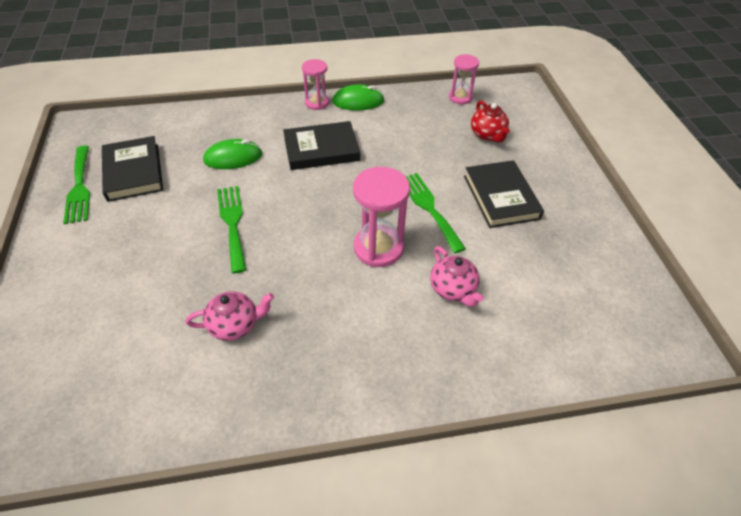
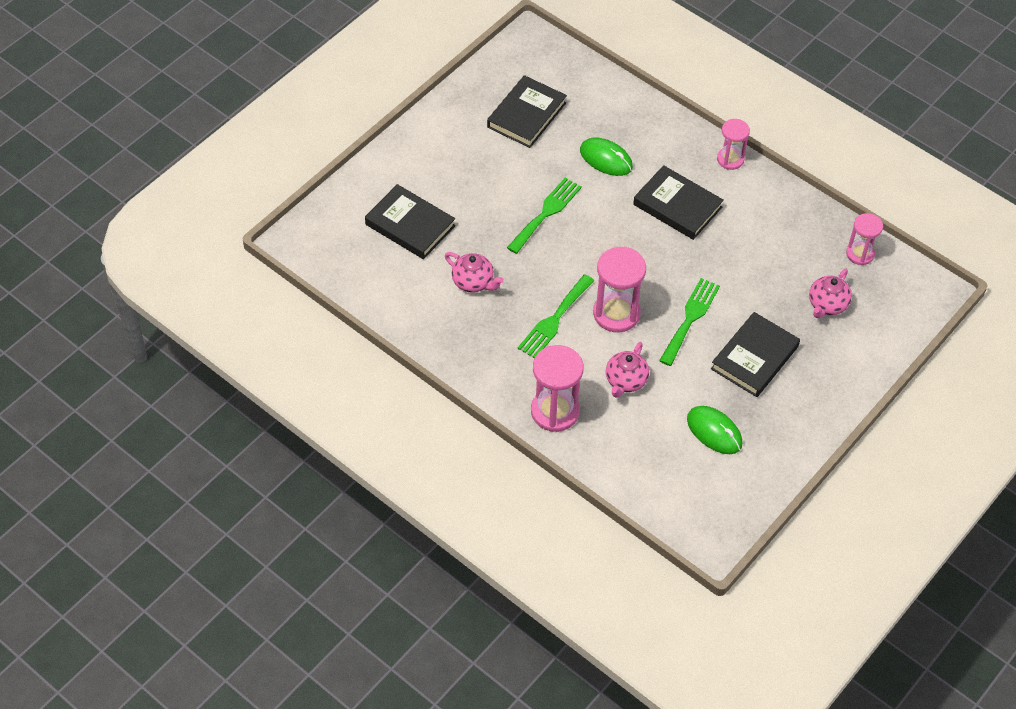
camera: 50 degrees right, 5 degrees up
green fork [64,146,90,224] -> green fork moved to [518,274,594,359]
green mouse [332,84,385,110] -> green mouse moved to [687,406,743,454]
red teapot [471,101,510,143] -> pink teapot [809,269,852,318]
none -> black book [365,184,455,259]
none -> pink hourglass [531,345,583,432]

